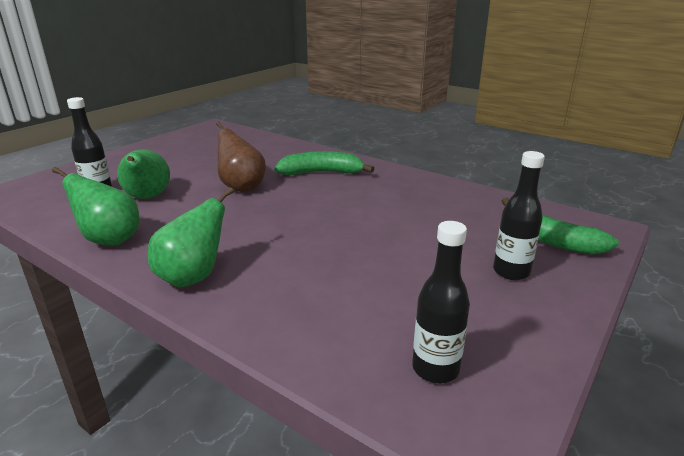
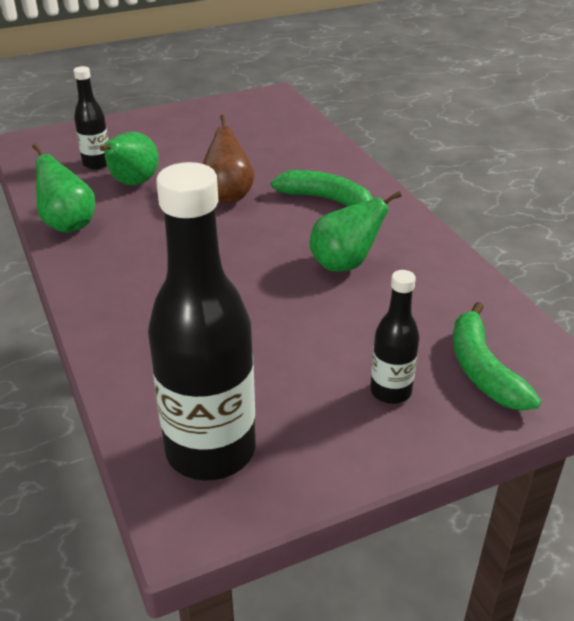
camera: 30 degrees right, 10 degrees up
green pear [148,187,234,287] -> green pear moved to [310,191,401,272]
black bottle [412,221,470,383] -> black bottle [148,162,256,481], size x2.01

